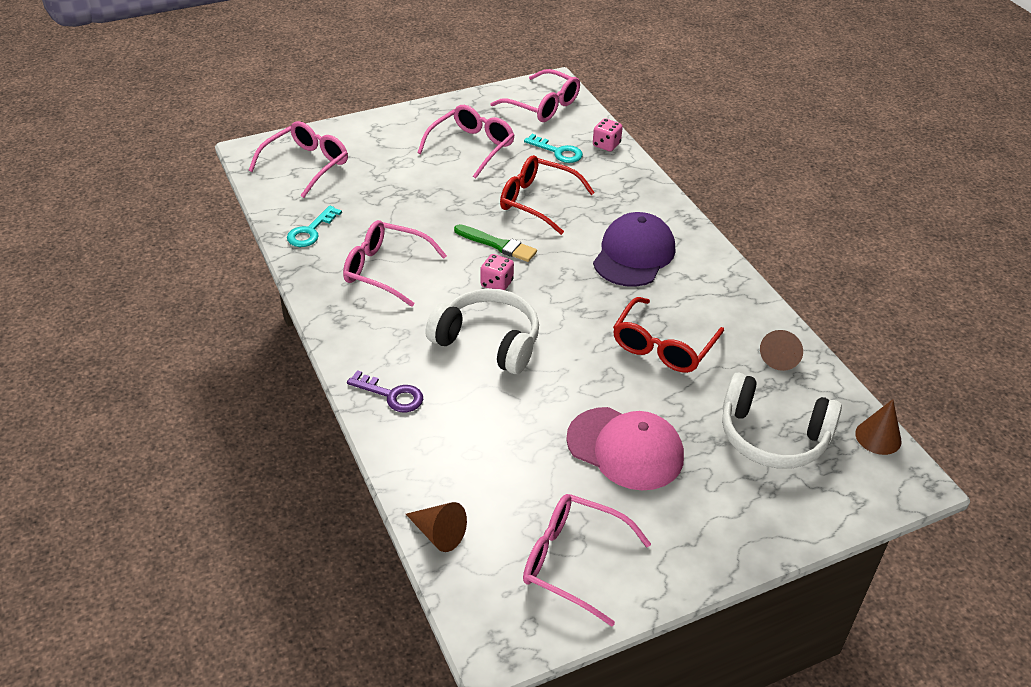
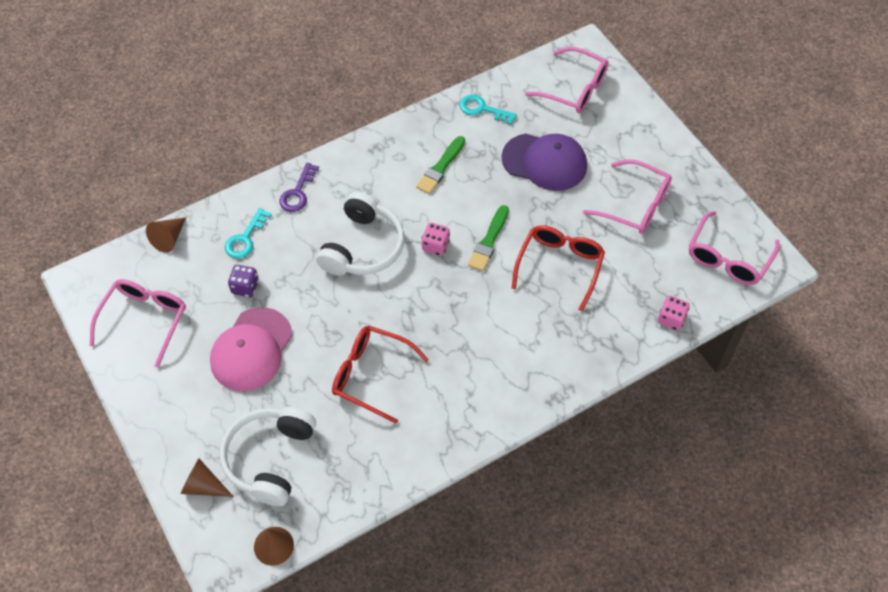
camera: 85 degrees right, 15 degrees up
pink glasses [343,220,447,307] -> green brush [416,136,465,194]
turquoise key [524,134,583,163] -> turquoise key moved to [225,208,272,259]
purple cap [593,212,675,287] -> purple cap moved to [502,133,587,191]
brown cone [760,330,803,371] -> brown cone moved to [180,458,234,497]
none -> purple dice [228,265,259,297]

